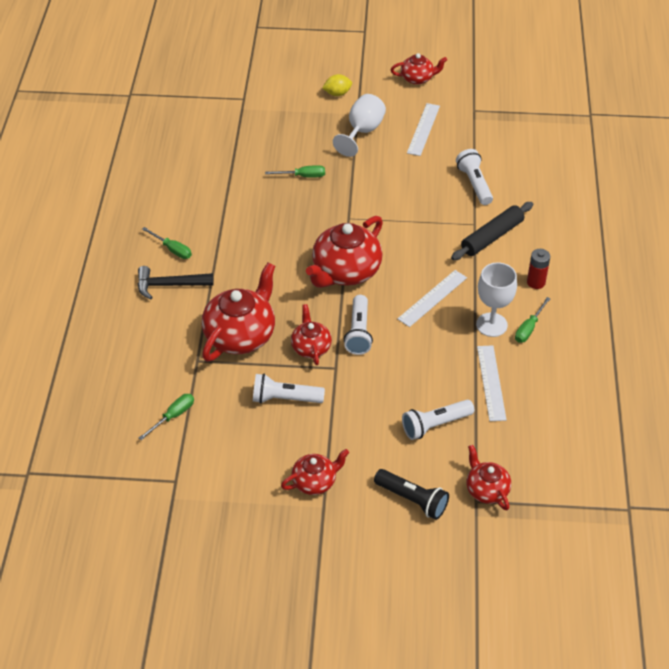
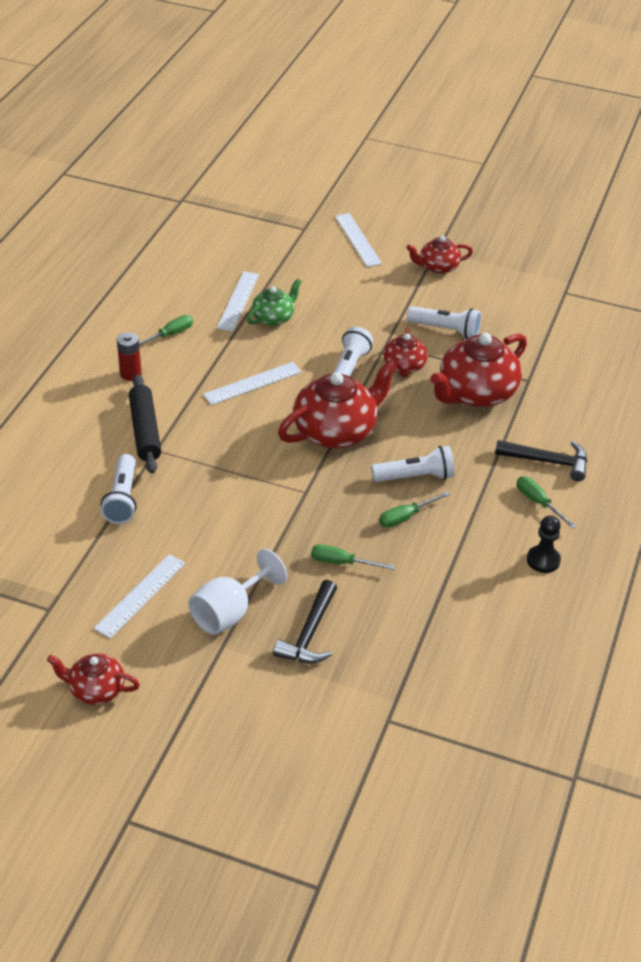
camera: 165 degrees left, 5 degrees down
green screwdriver [139,394,194,440] -> green screwdriver moved to [379,491,450,528]
yellow lemon [322,74,352,96] -> none
black flashlight [374,469,449,520] -> white ruler [335,213,382,267]
white flashlight [402,400,474,440] -> white flashlight moved to [371,446,455,482]
black rolling pin [451,202,533,260] -> black rolling pin turned 75 degrees counterclockwise [129,375,161,474]
red teapot [466,445,511,511] -> none
white goblet [476,263,517,337] -> none
none -> green teapot [247,279,301,326]
none -> black hammer [273,580,337,664]
none -> black pawn [527,516,561,573]

